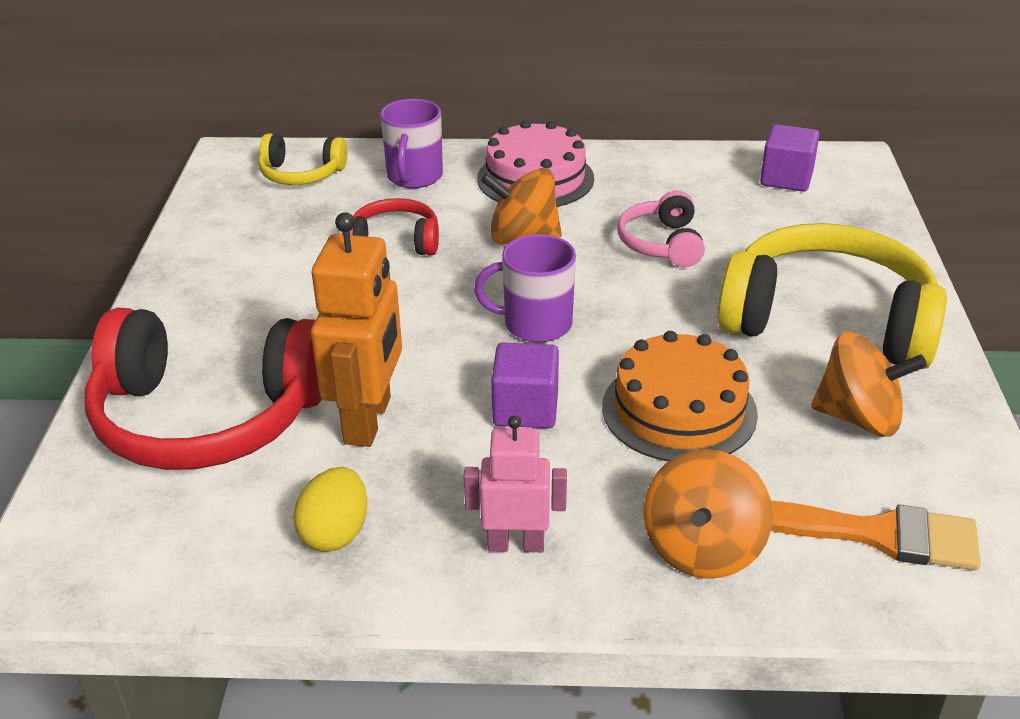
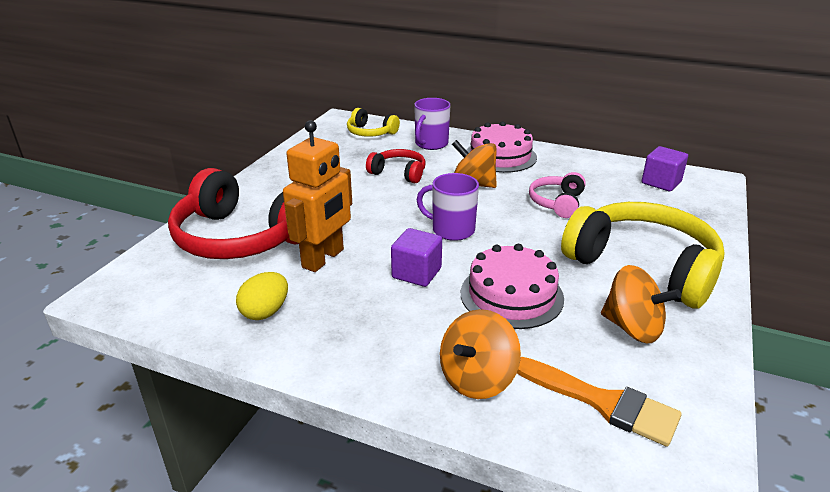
camera: 20 degrees right, 5 degrees down
pink robot [464,415,567,552] -> none
orange cake [602,331,758,462] -> pink cake [461,244,564,329]

